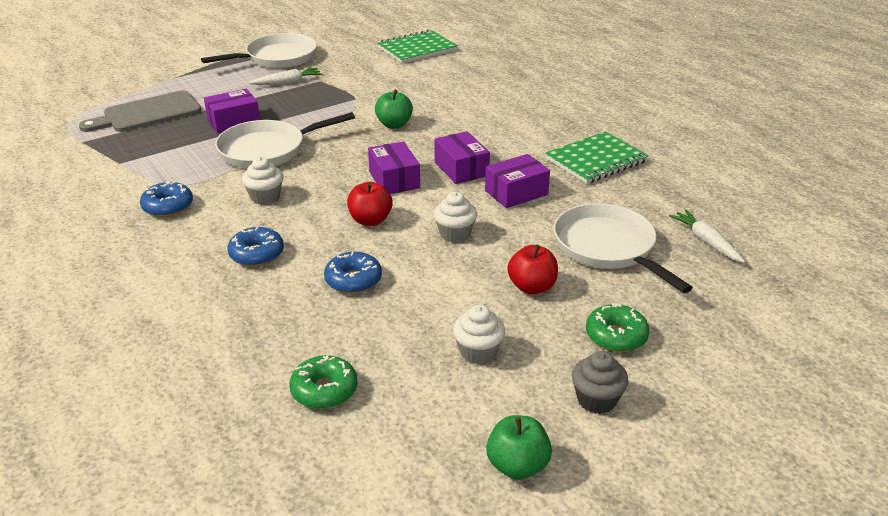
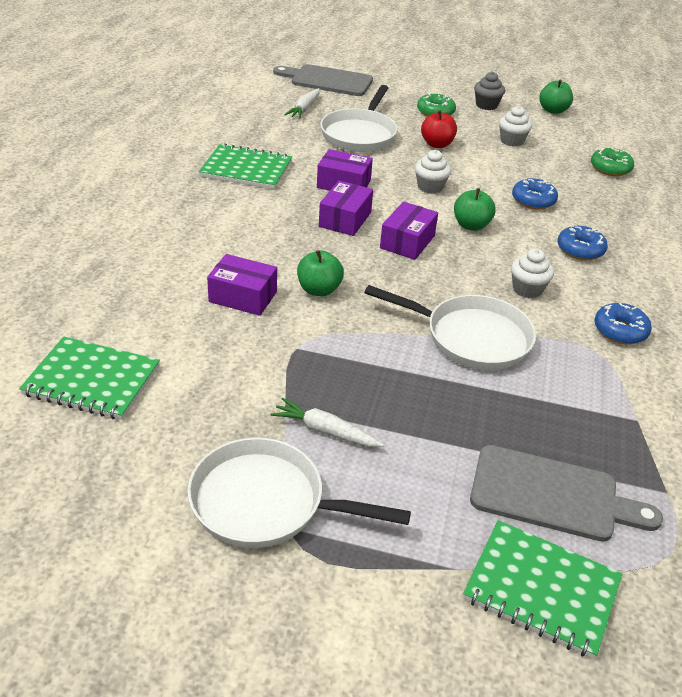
camera: 135 degrees left, 5 degrees up
purple box [204,89,260,133] -> purple box moved to [207,254,277,316]
red apple [347,182,393,226] -> green apple [454,188,496,231]
none -> grey cutting board [273,64,373,96]
none -> green notebook [463,520,622,659]

